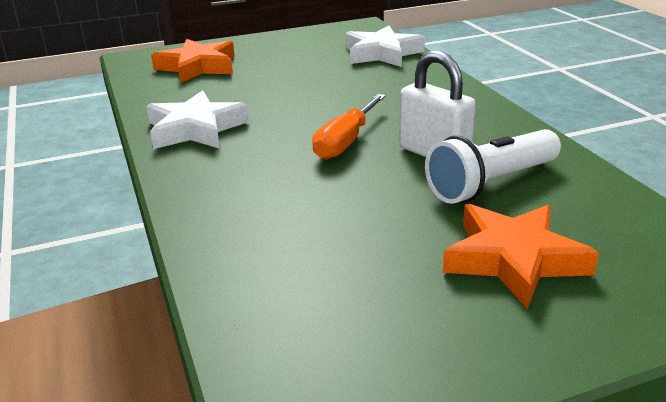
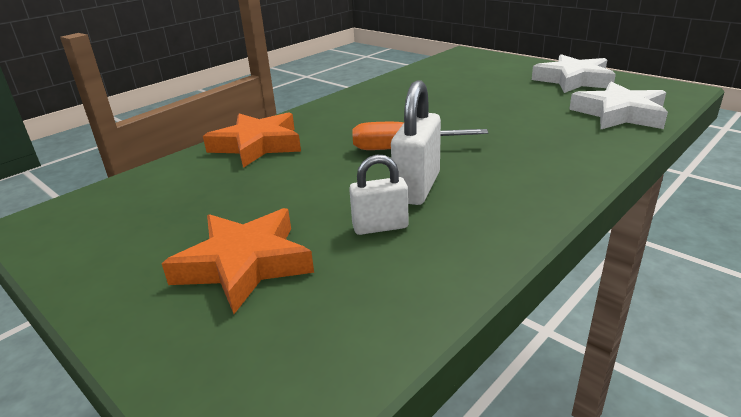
camera: 65 degrees right, 0 degrees up
white star [147,90,249,149] -> white star moved to [532,54,616,93]
orange star [151,39,235,83] -> orange star moved to [203,112,301,168]
white flashlight [425,129,561,204] -> white padlock [349,155,409,235]

